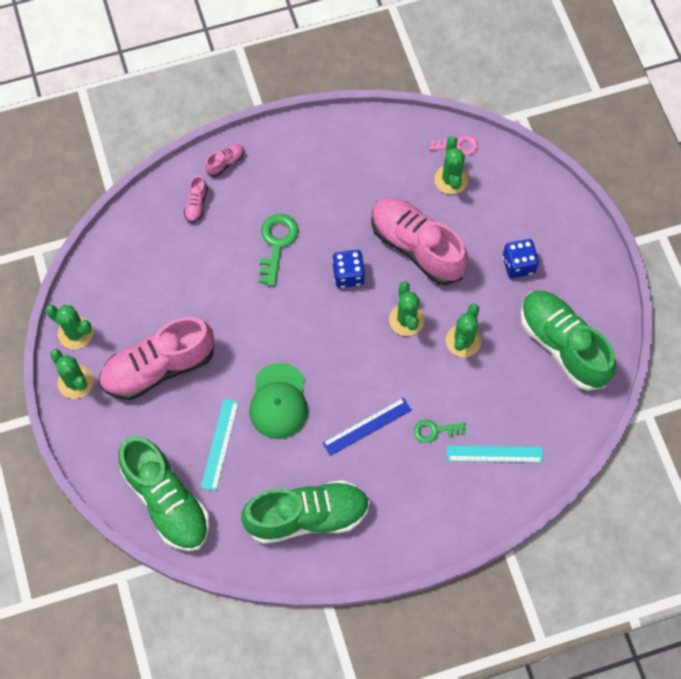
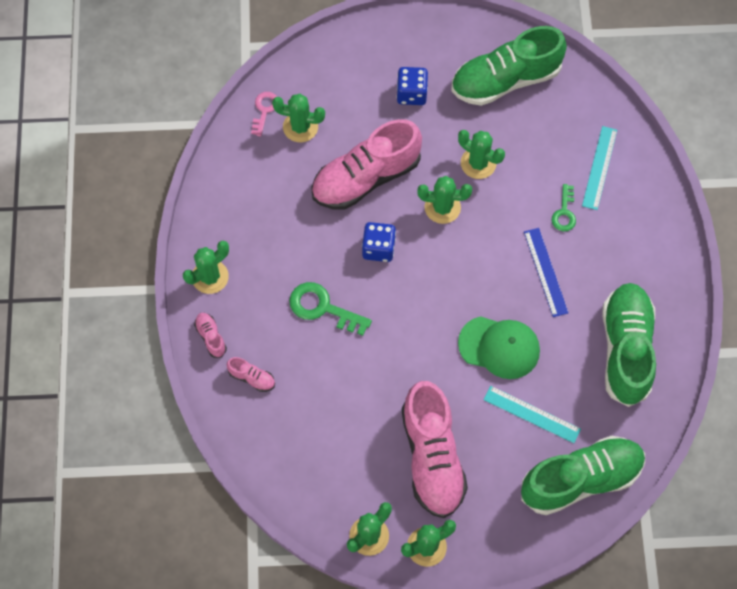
camera: 75 degrees left, 0 degrees up
none -> green cactus [183,241,229,294]

